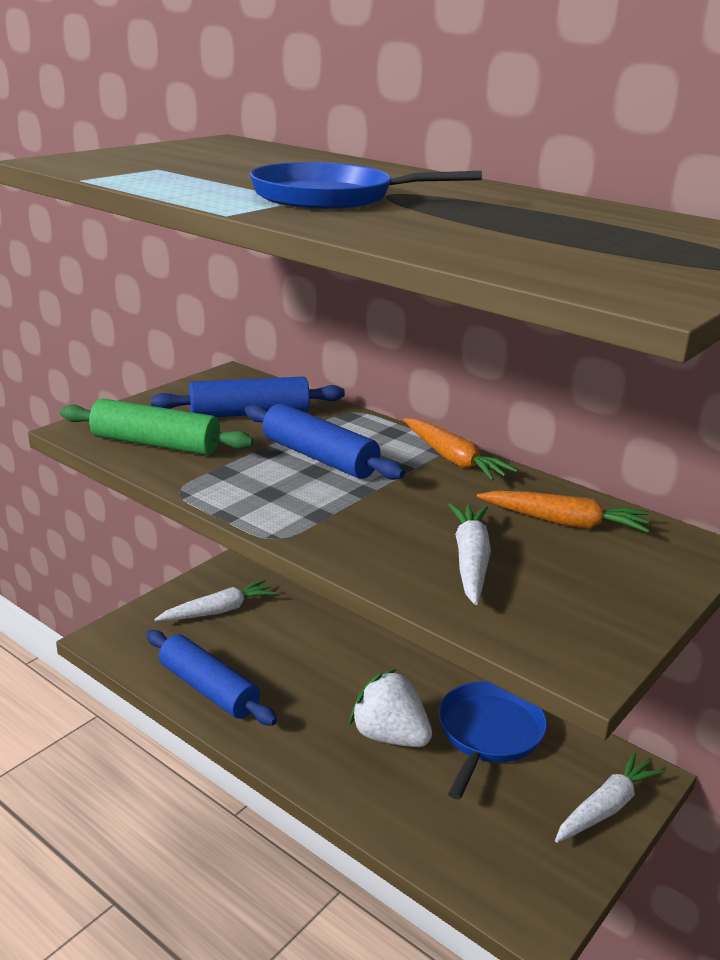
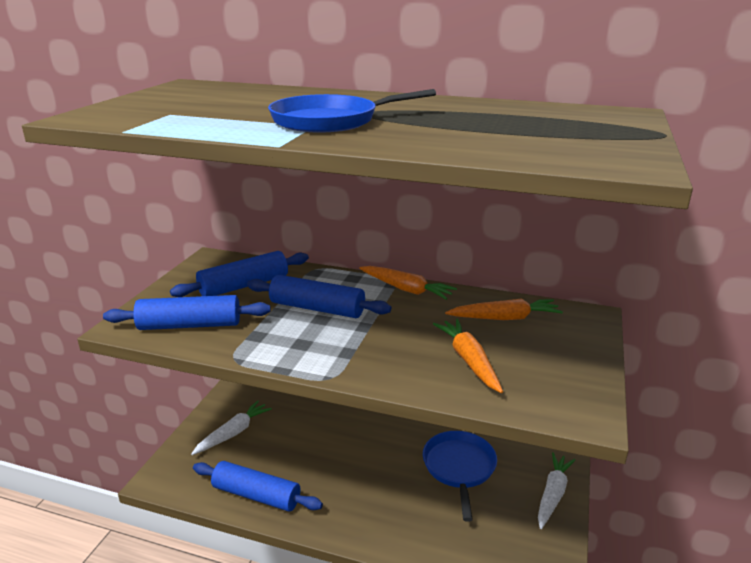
camera: 20 degrees left, 0 degrees up
green rolling pin [60,399,254,455] -> blue rolling pin [103,295,271,330]
white strawberry [350,669,432,747] -> none
white carrot [448,503,491,605] -> orange carrot [433,319,503,393]

